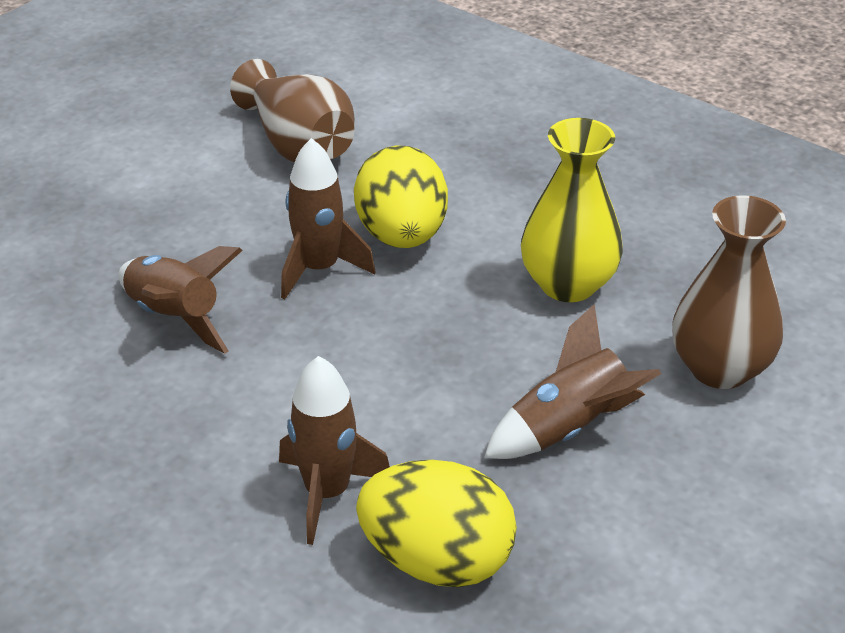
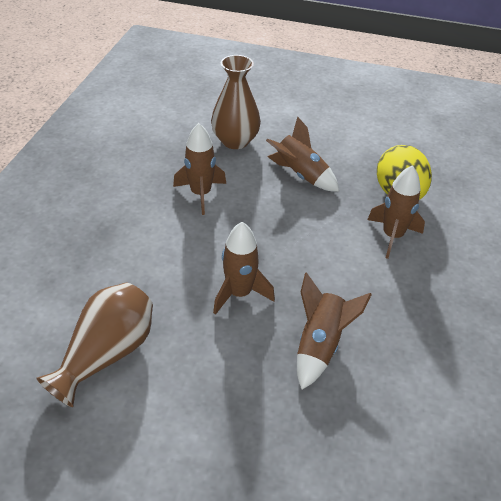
camera: 115 degrees left, 5 degrees up
yellow egg [354,145,448,248] -> none
yellow vase [521,118,623,302] -> brown rocket [173,123,226,215]

